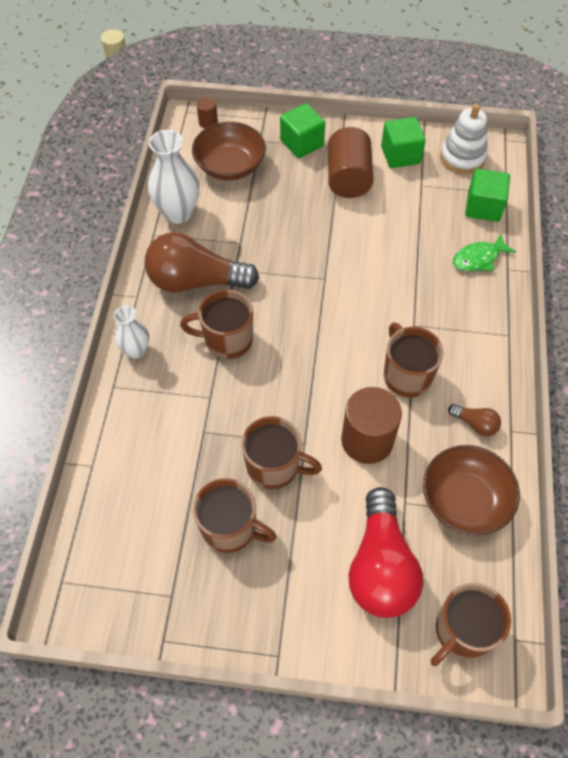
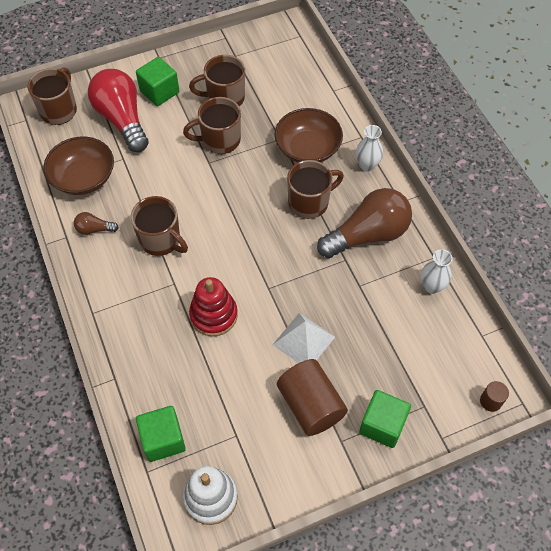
camera: 150 degrees right, 0 degrees up
white vase [148,130,199,224] -> white vase [421,249,453,294], size x0.61
brown bowl [192,122,266,180] -> brown bowl moved to [275,108,343,163]
brown cylinder [341,387,402,464] -> none
green cube [381,117,426,168] -> green cube moved to [136,57,179,106]
green fish [453,233,516,271] -> none
none -> red stacking toy [189,277,238,336]
none -> white pyramid [273,313,335,363]

